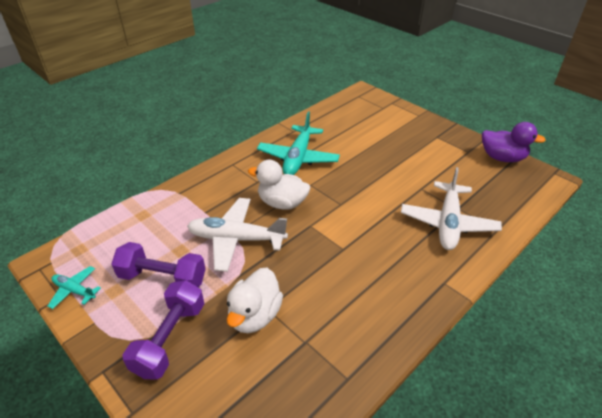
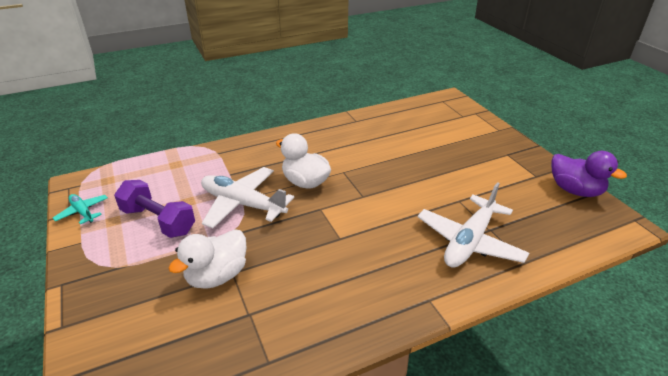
camera: 20 degrees right, 5 degrees down
purple dumbbell [122,280,204,380] -> none
turquoise plane [257,111,340,175] -> none

